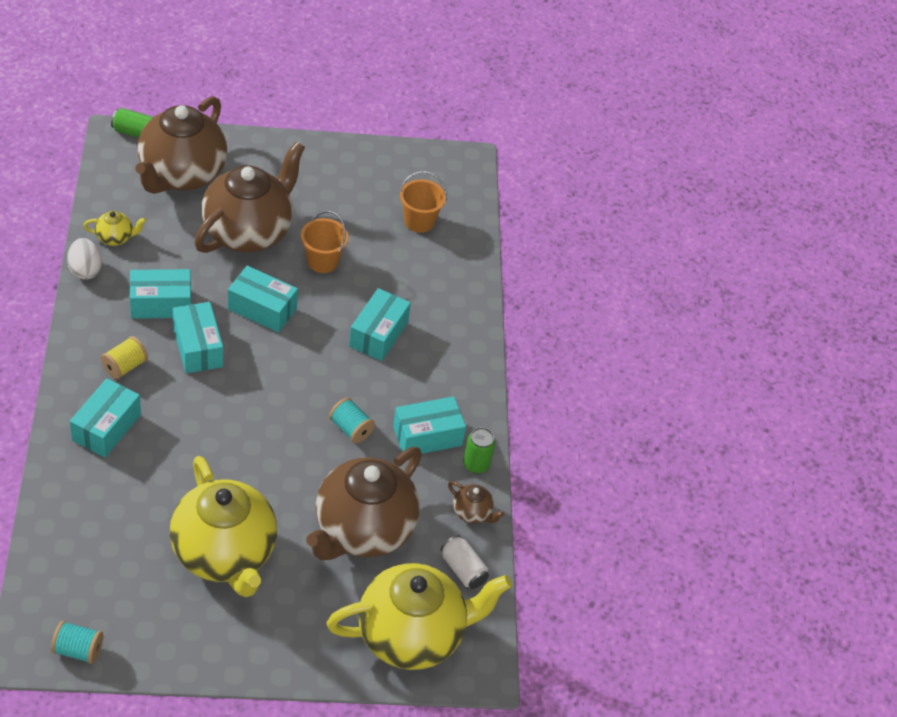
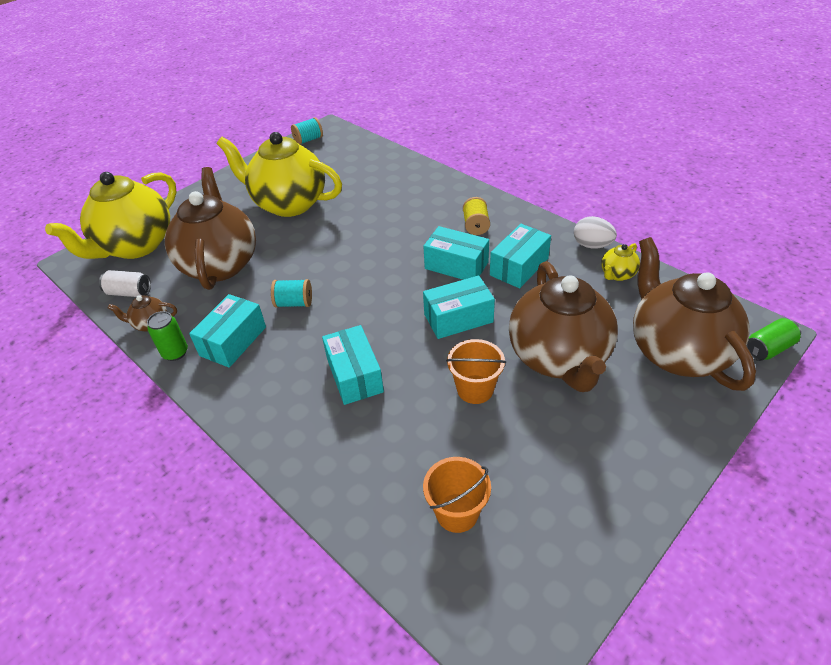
camera: 145 degrees right, 5 degrees down
turquoise box [70,378,141,458] -> none

